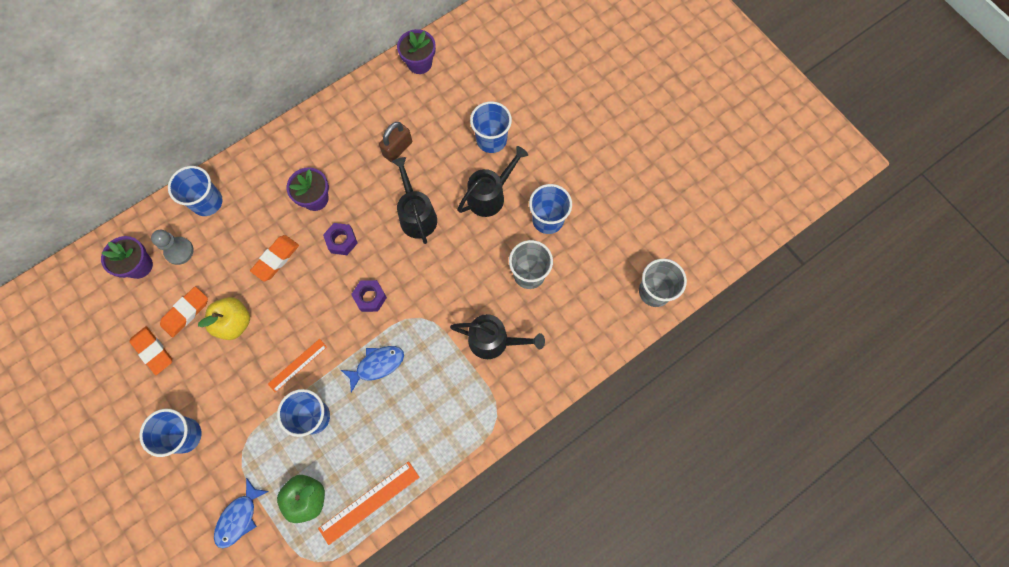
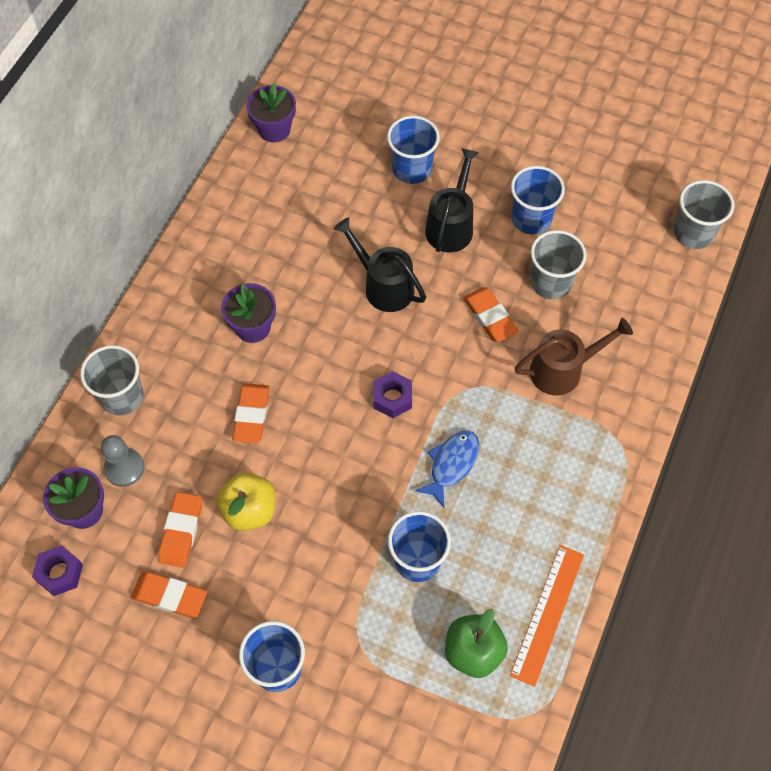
camera: 30 degrees left, 10 degrees down
blue cup [168,166,223,216] -> grey cup [80,345,143,415]
blue fish [214,478,269,548] -> none
orange ruler [268,339,327,393] -> none
purple nut [323,223,358,255] -> purple nut moved to [32,545,83,596]
brown padlock [379,122,412,162] -> none
black watering can [450,314,545,359] -> brown watering can [515,318,633,395]
none -> orange eraser [463,287,519,342]

